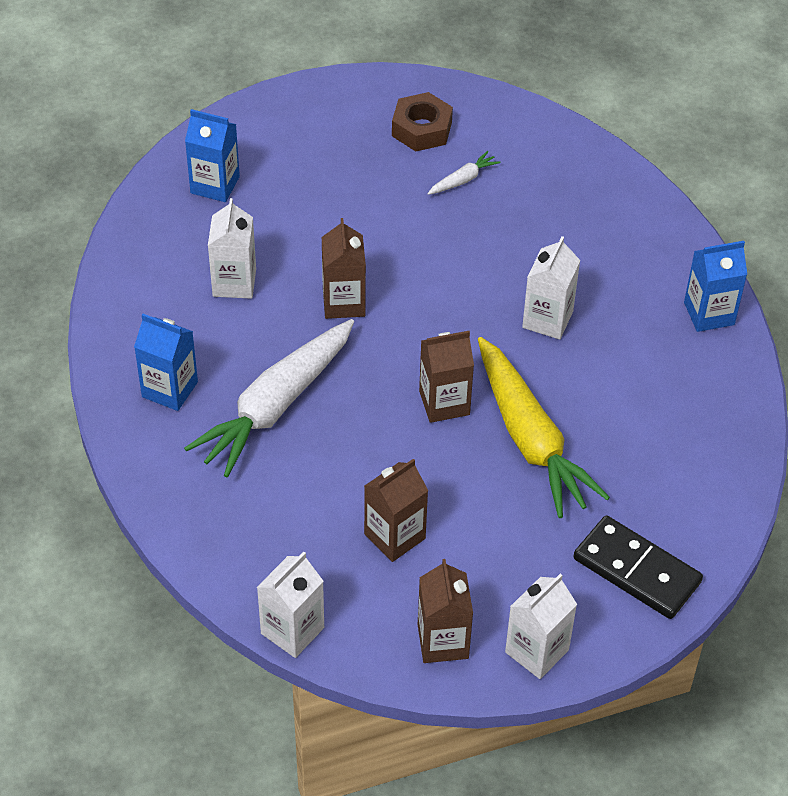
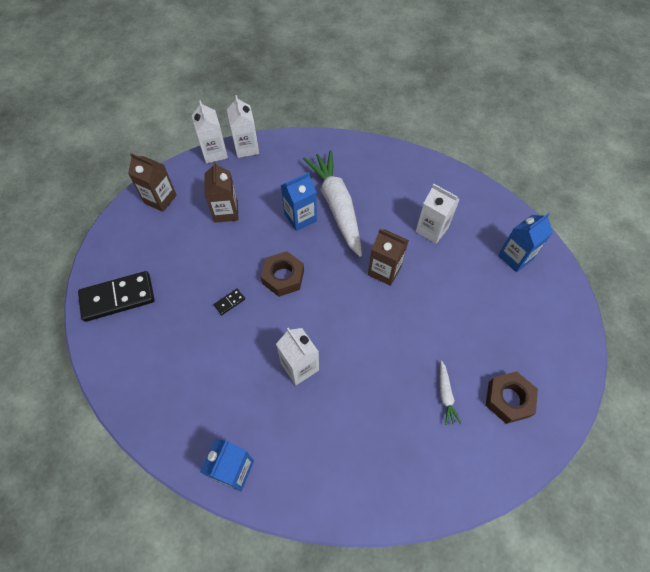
camera: 125 degrees right, 10 degrees up
blue carton [134,314,198,411] -> blue carton moved to [281,172,317,231]
brown carton [419,331,474,423] -> brown nut [261,251,304,297]
yellow carrot [478,337,610,518] -> black domino [214,289,245,315]
white carton [505,574,577,679] -> white carton moved to [227,95,259,158]

